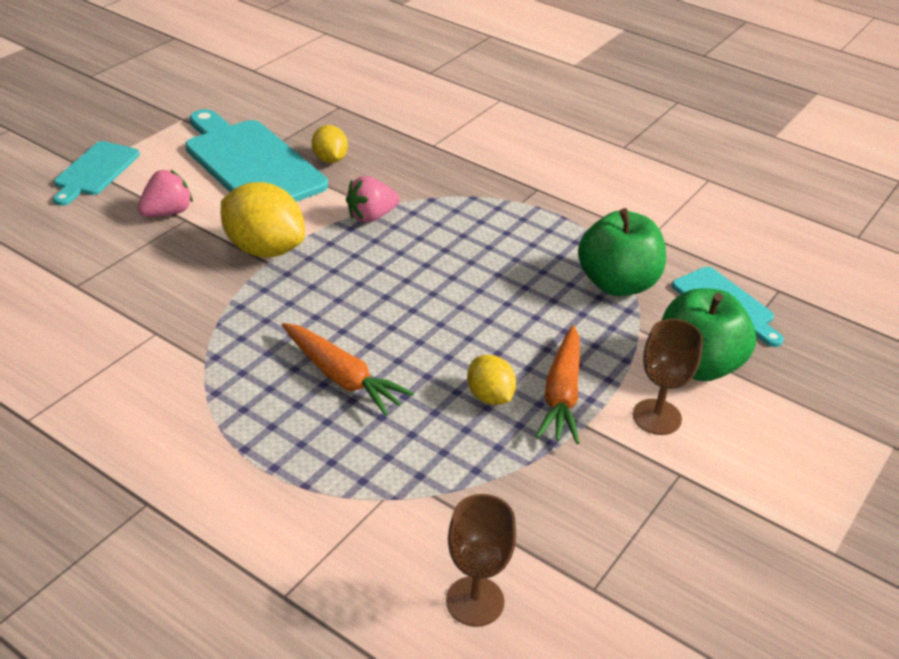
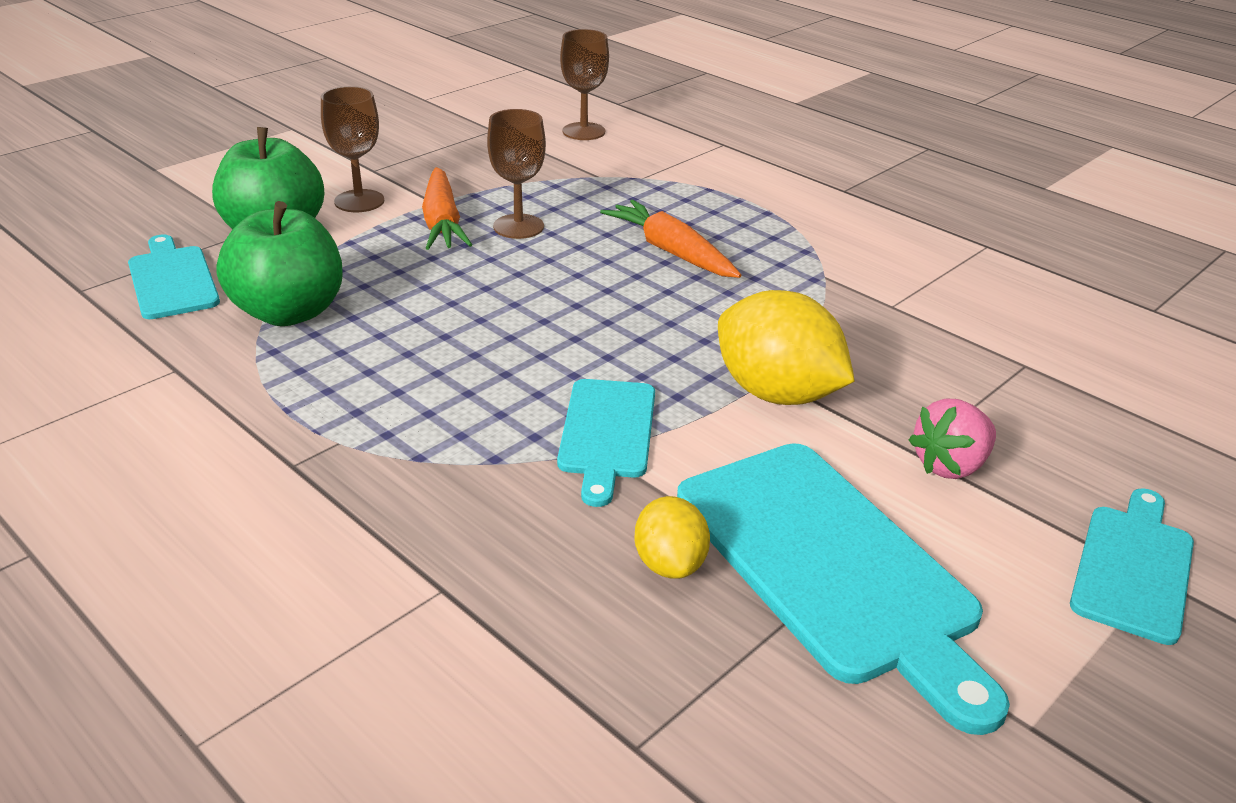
camera: 170 degrees left, 5 degrees down
pink strawberry [346,176,399,223] -> turquoise cutting board [557,379,655,507]
yellow lemon [467,355,516,405] -> brown goblet [487,109,546,239]
orange carrot [536,325,580,444] -> orange carrot turned 150 degrees clockwise [422,167,472,250]

